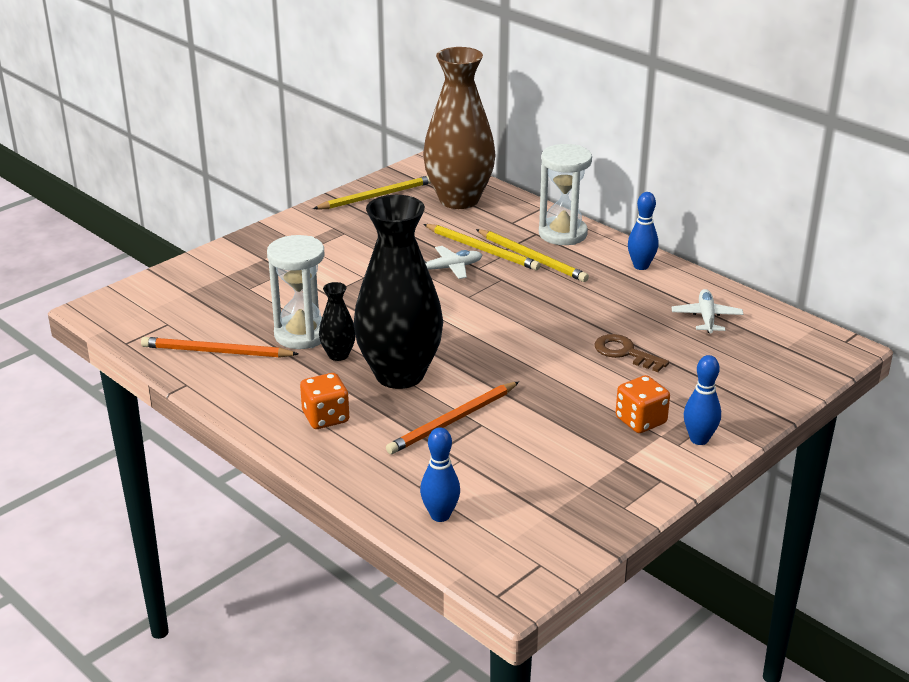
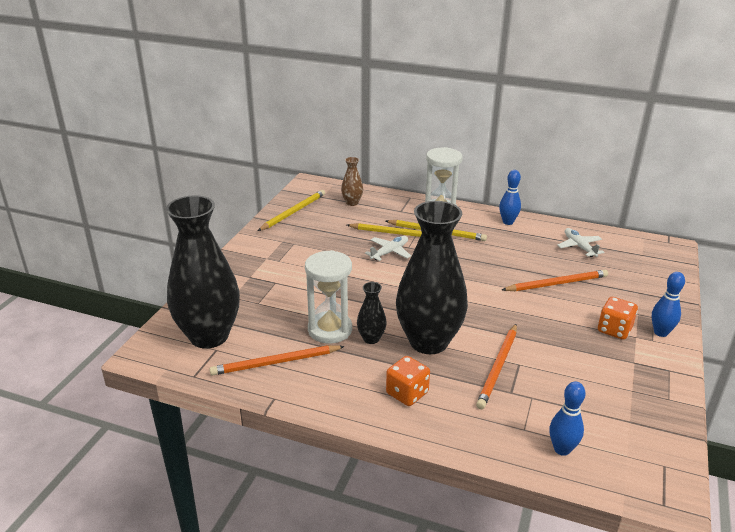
camera: 25 degrees left, 0 degrees up
brown vase [423,47,496,209] -> brown vase [341,157,363,206], size x0.43
brown key [595,334,669,372] -> orange pencil [502,270,608,291]
none -> black vase [166,195,240,349]

